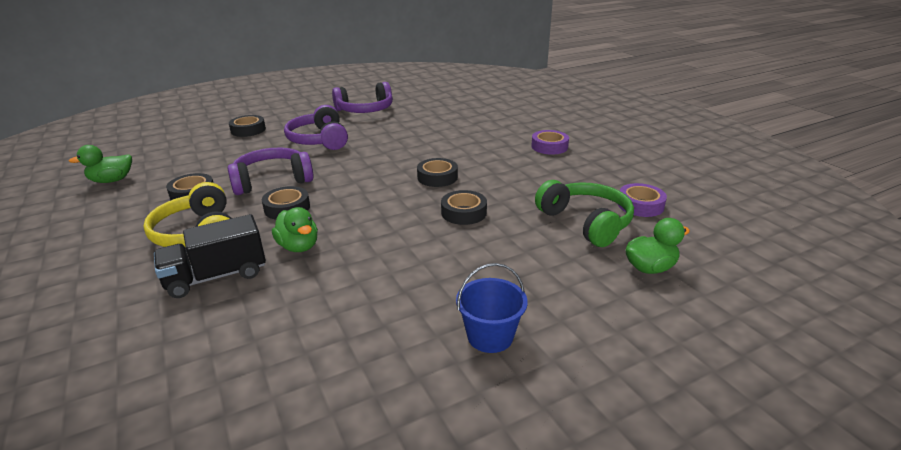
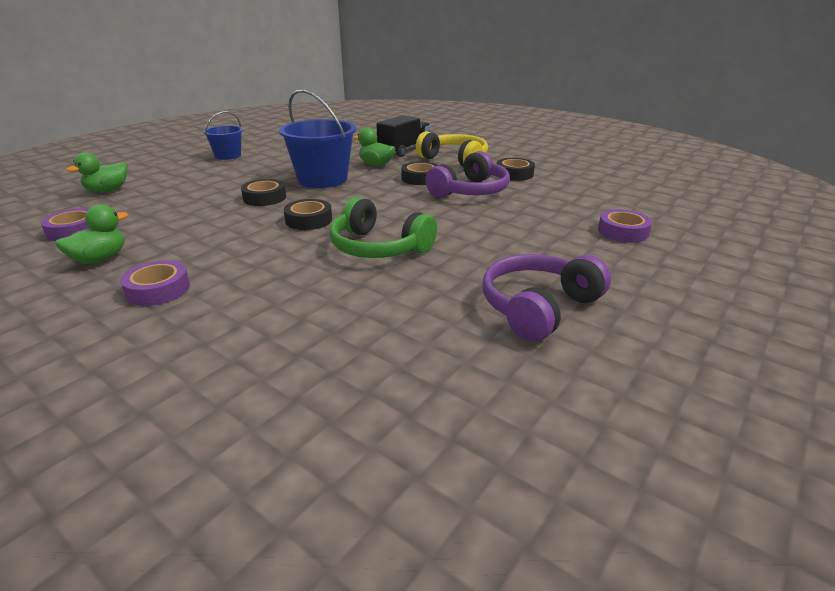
camera: 155 degrees right, 0 degrees up
green duck [69,145,132,183] -> green duck moved to [55,204,128,264]
black tape [229,115,266,137] -> purple tape [598,209,652,243]
purple headphones [284,105,348,150] -> none
green headphones [535,180,634,247] -> green headphones moved to [330,197,437,258]
none -> blue bucket [279,89,356,188]

